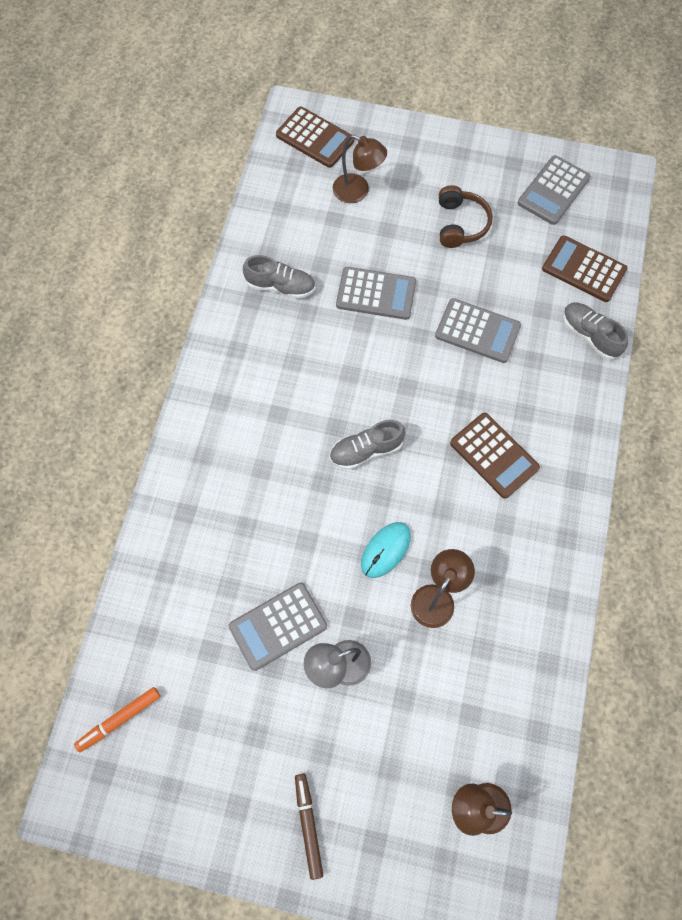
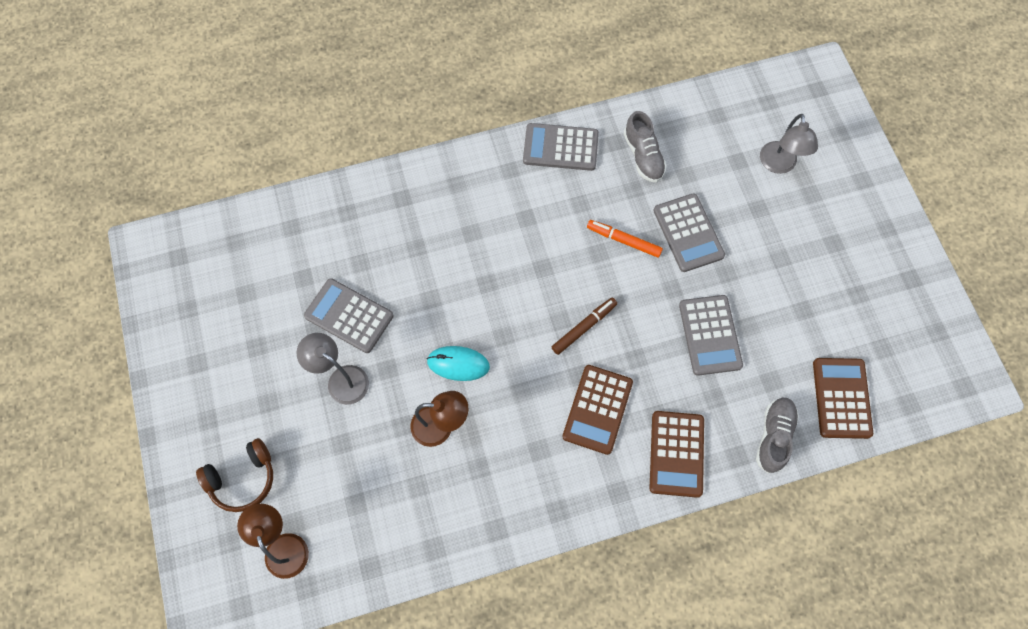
camera: 60 degrees right, 0 degrees up
orange marker [74,687,160,752] -> orange marker moved to [587,220,663,258]
brown calculator [276,107,354,168] -> brown calculator moved to [649,411,704,498]
brown marker [295,774,323,880] -> brown marker moved to [552,298,617,355]
grey shoe [329,420,405,470] -> none
brown lamp [333,134,387,203] -> grey lamp [760,114,818,174]
brown headphones [439,185,493,248] -> brown headphones moved to [196,438,273,512]
grey calculator [518,155,591,225] -> grey calculator moved to [523,123,599,171]

